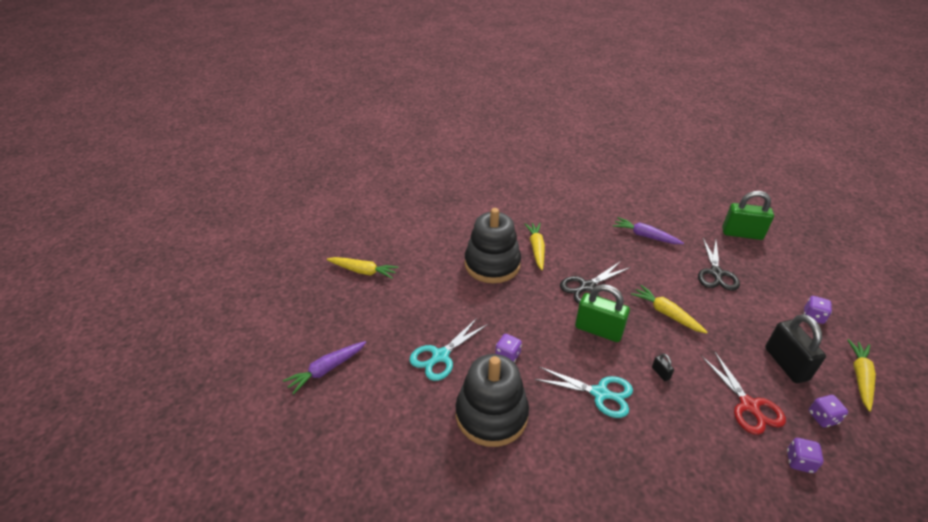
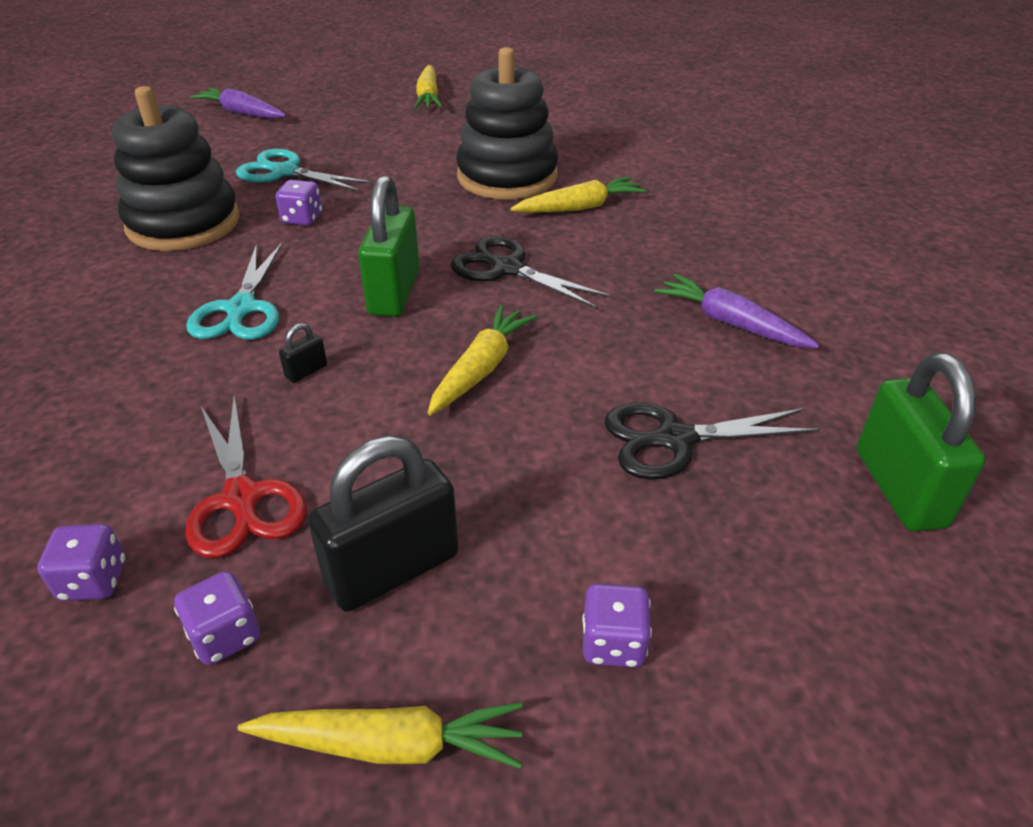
camera: 70 degrees right, 0 degrees up
purple carrot [613,217,684,244] -> purple carrot turned 60 degrees counterclockwise [654,274,820,348]
red scissors [701,351,786,435] -> red scissors turned 75 degrees counterclockwise [185,395,307,558]

